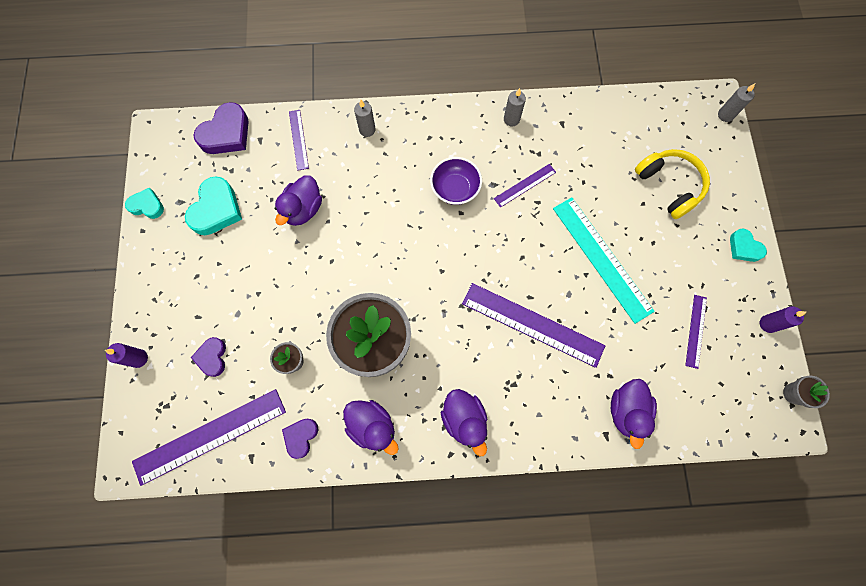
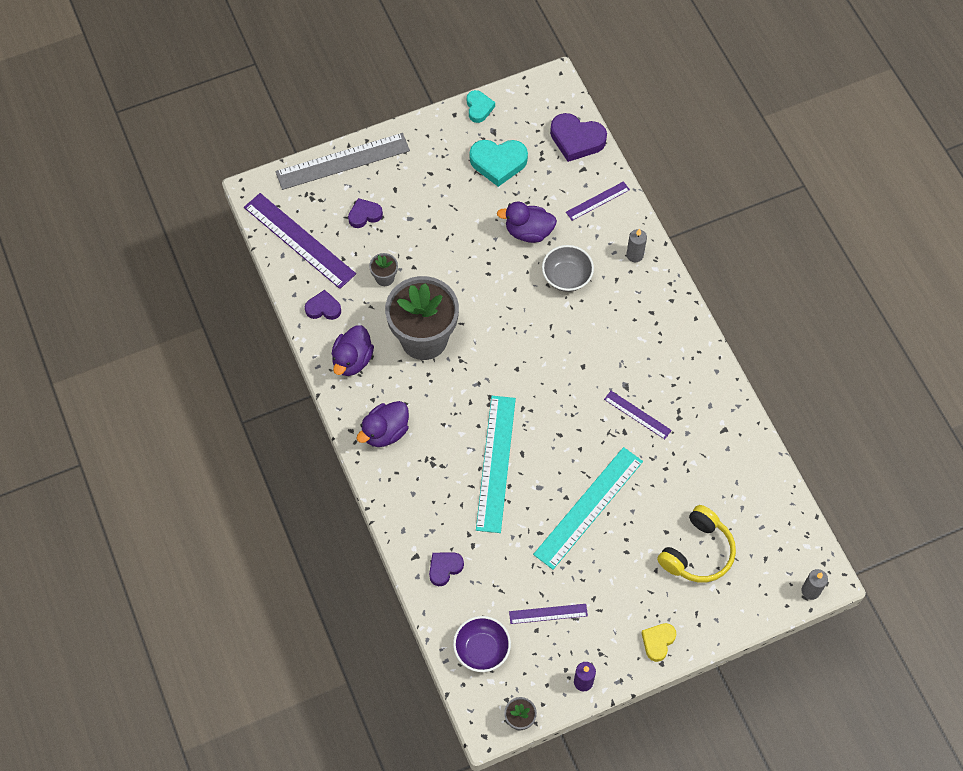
camera: 70 degrees right, 10 degrees down
purple candle [105,343,148,368] -> grey ruler [276,133,410,190]
purple bowl [430,157,482,205] -> purple bowl moved to [453,616,511,672]
purple ruler [462,283,605,368] -> turquoise ruler [476,396,516,533]
grey candle [504,88,526,126] -> none
purple duck [611,379,657,449] -> purple heart [429,553,464,586]
turquoise heart [730,229,767,262] -> yellow heart [641,623,677,662]
none -> grey bowl [542,245,594,292]

